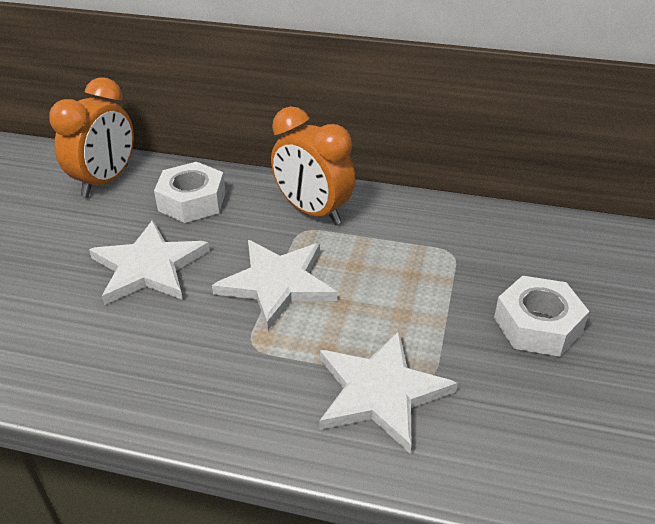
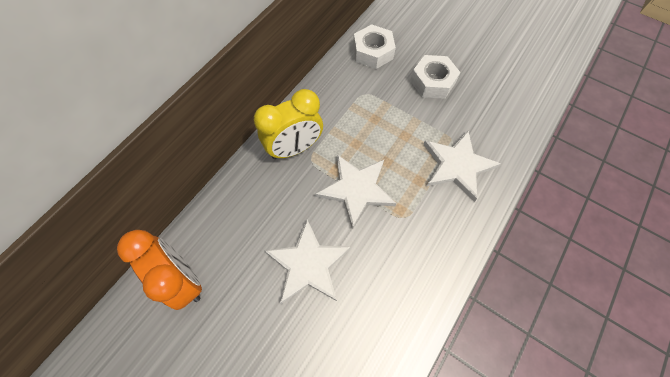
camera: 70 degrees left, 25 degrees up
white nut [154,162,226,223] -> white nut moved to [353,24,396,69]
orange clock [271,106,355,225] -> yellow clock [254,89,323,159]

